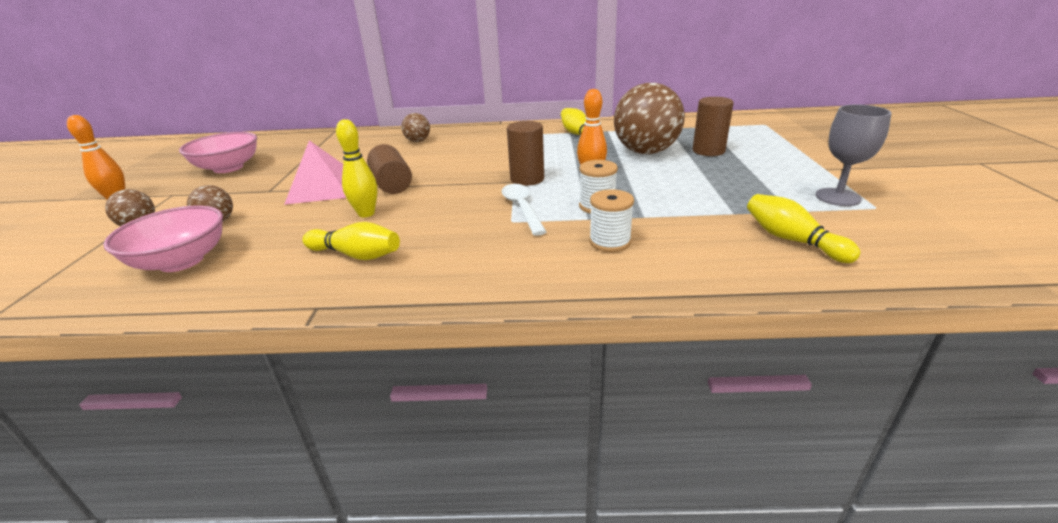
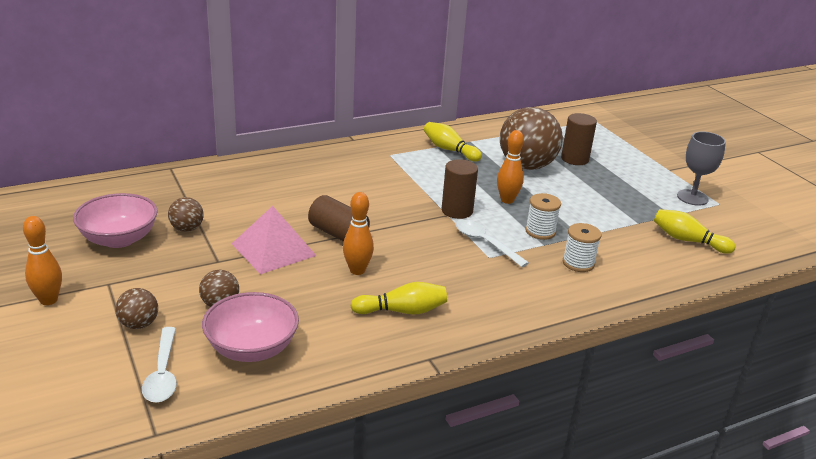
camera: 30 degrees left, 0 degrees up
yellow bowling pin [336,119,377,217] -> orange bowling pin [343,192,374,275]
brown ball [401,113,430,142] -> brown ball moved to [168,197,204,232]
none -> white spoon [142,327,177,403]

